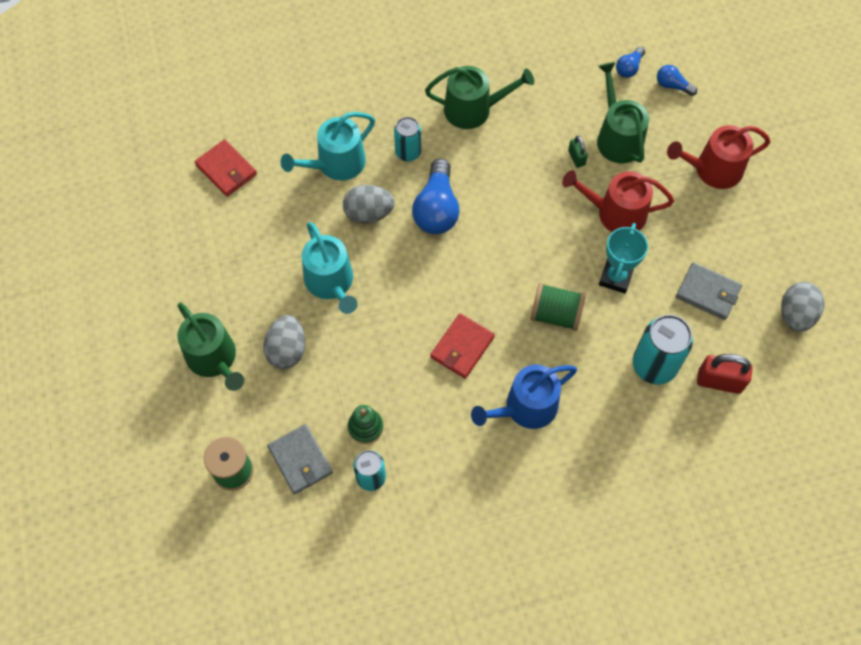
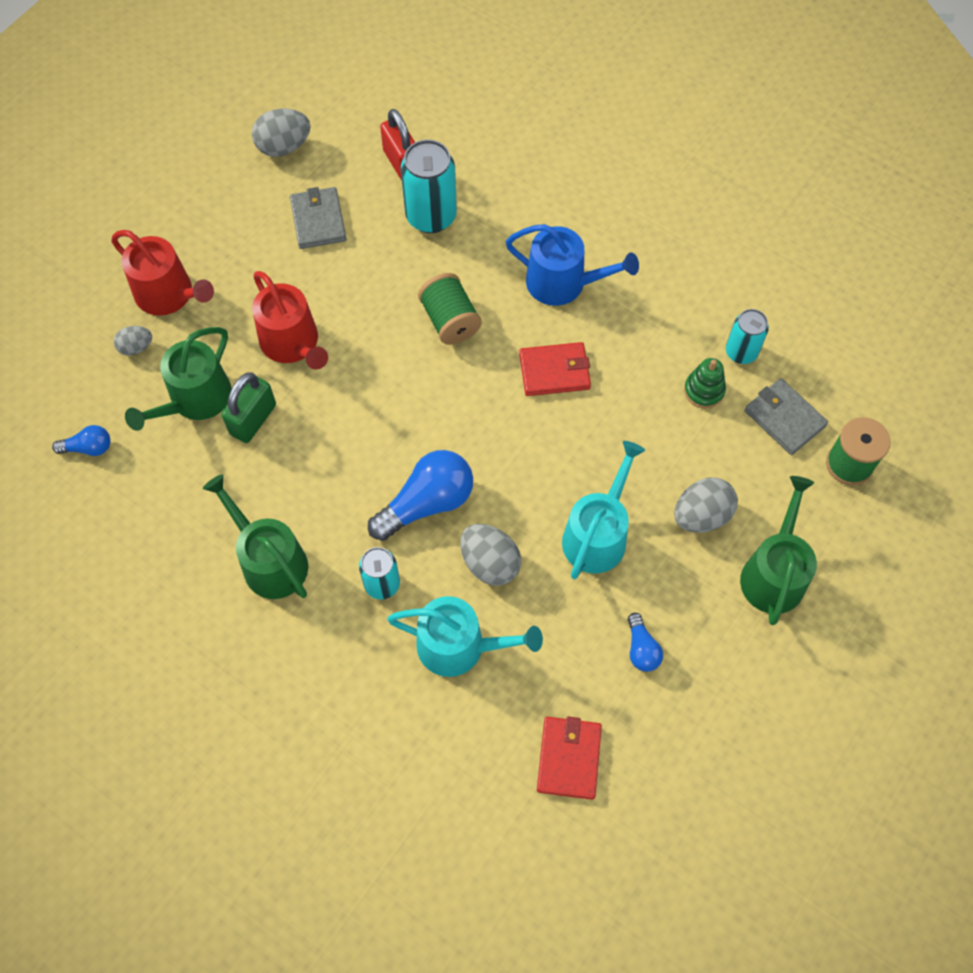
camera: 130 degrees left, 0 degrees up
grey wallet [267,424,333,495] -> grey wallet turned 60 degrees counterclockwise [745,378,828,455]
green padlock [568,136,588,168] -> green padlock [221,372,276,443], size x1.79
turquoise trophy [599,223,648,294] -> none
blue light bulb [657,65,697,96] -> blue light bulb moved to [628,613,663,672]
none -> grey egg [114,326,152,356]

